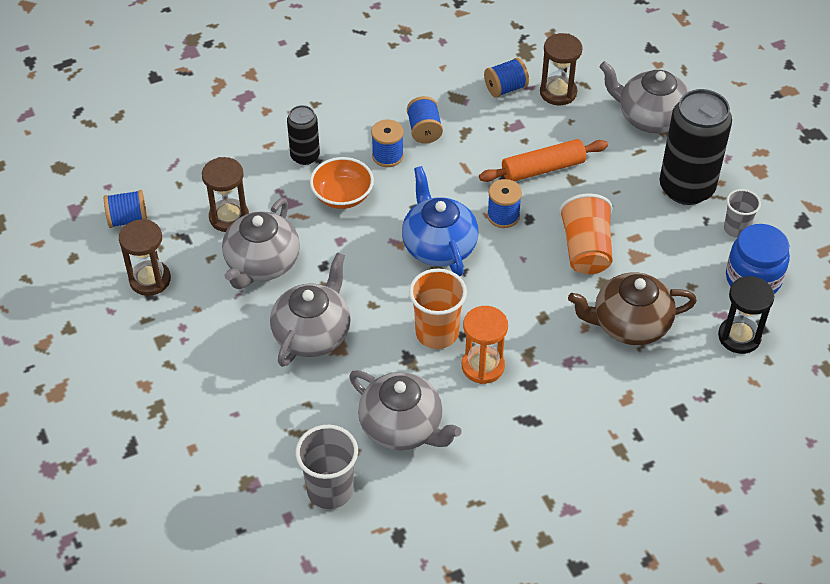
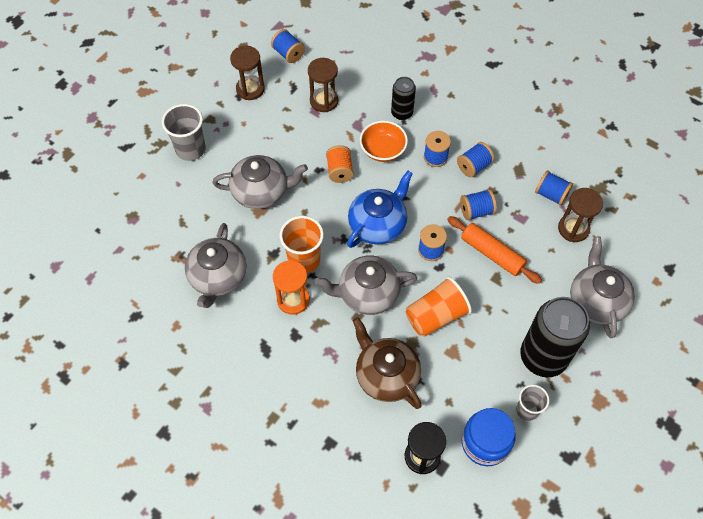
camera: 60 degrees right, 10 degrees up
grey teapot [222,198,300,289] -> grey teapot moved to [315,256,417,315]
grey cup [295,425,358,509] -> grey cup moved to [162,104,206,161]
none -> orange spool [326,145,354,183]
none -> blue spool [460,189,497,220]

